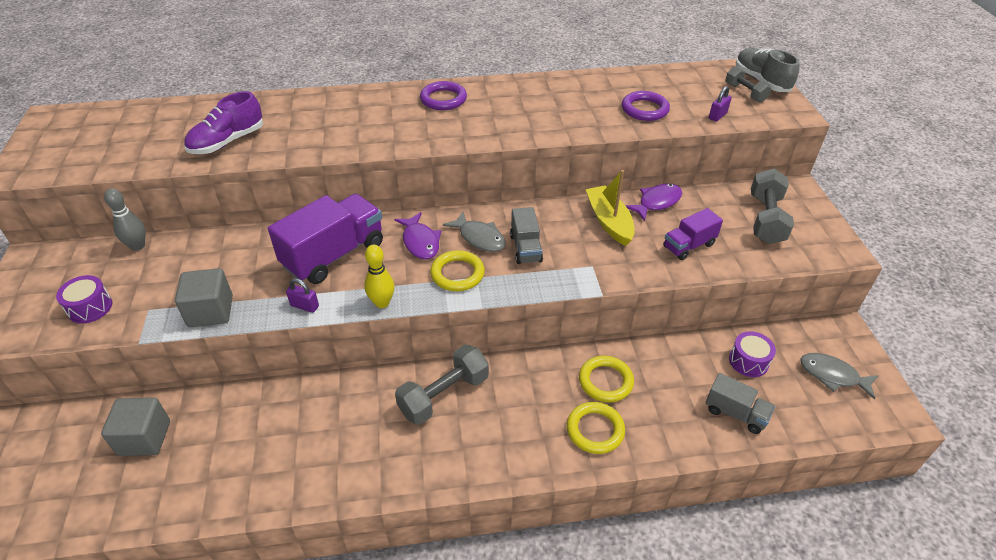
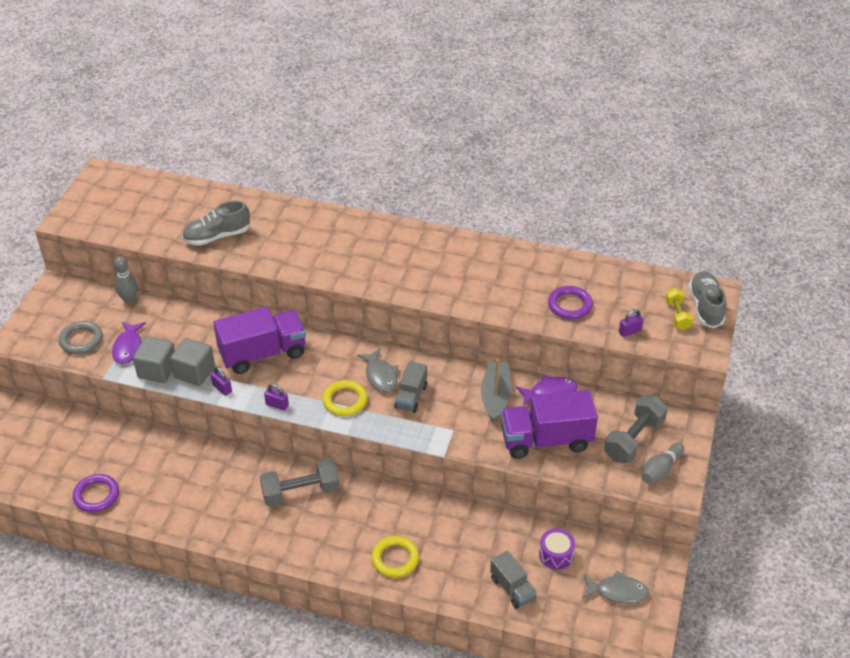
camera: 25 degrees right, 0 degrees up
purple drum [56,275,112,324] -> grey ring [59,321,103,354]
grey cube [101,398,170,456] -> grey cube moved to [170,338,215,386]
purple shoe [184,91,263,154] -> grey shoe [182,200,250,246]
yellow bowling pin [364,245,395,308] -> purple padlock [264,384,289,410]
purple fish [394,212,441,259] -> purple fish moved to [112,322,146,364]
purple ring [420,81,467,110] -> purple ring moved to [73,474,119,513]
yellow ring [579,356,634,402] -> none
yellow boat [585,170,635,246] -> grey boat [481,359,511,422]
purple truck [663,208,723,260] -> purple truck [501,390,598,459], size x1.83
grey dumbbell [725,66,772,103] -> yellow dumbbell [665,288,693,330]
grey fish [800,353,879,400] -> grey fish turned 135 degrees clockwise [583,570,649,604]
none -> grey bowling pin [641,443,684,484]

